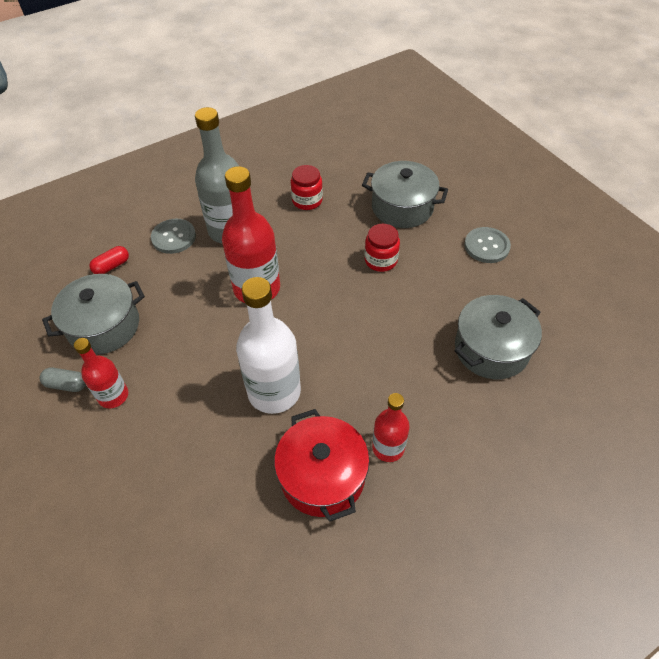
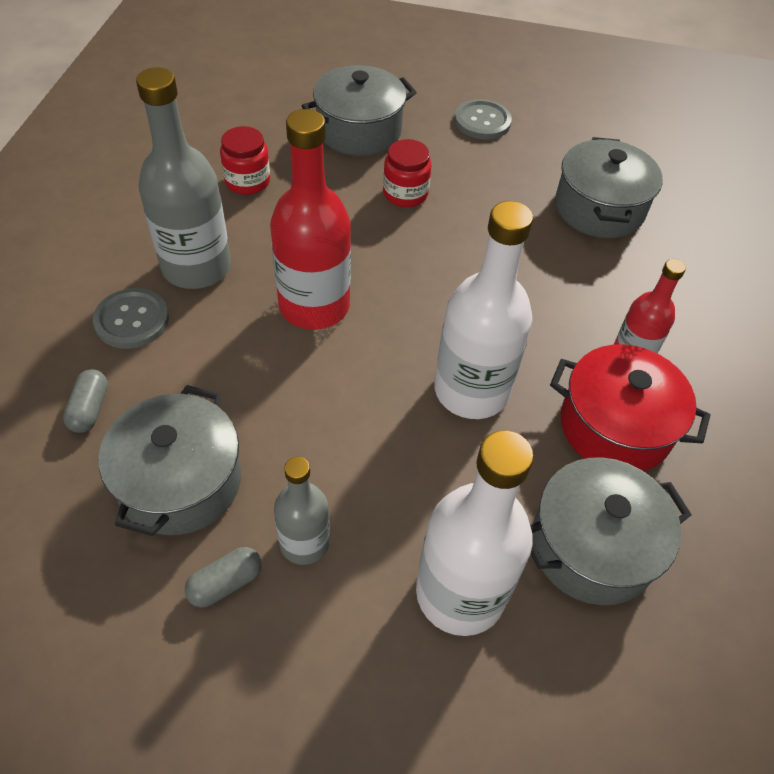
camera: 50 degrees left, 0 degrees up
red bottle [74,338,128,409] -> grey bottle [274,457,330,565]
red capsule [89,246,129,274] -> grey capsule [63,369,108,433]
none -> white bottle [416,430,534,636]
none -> grey pot [530,457,691,605]

